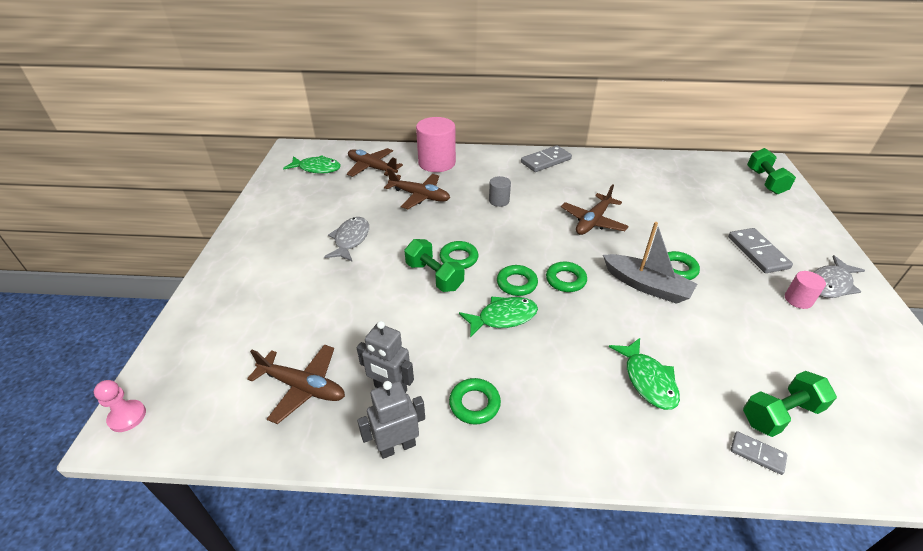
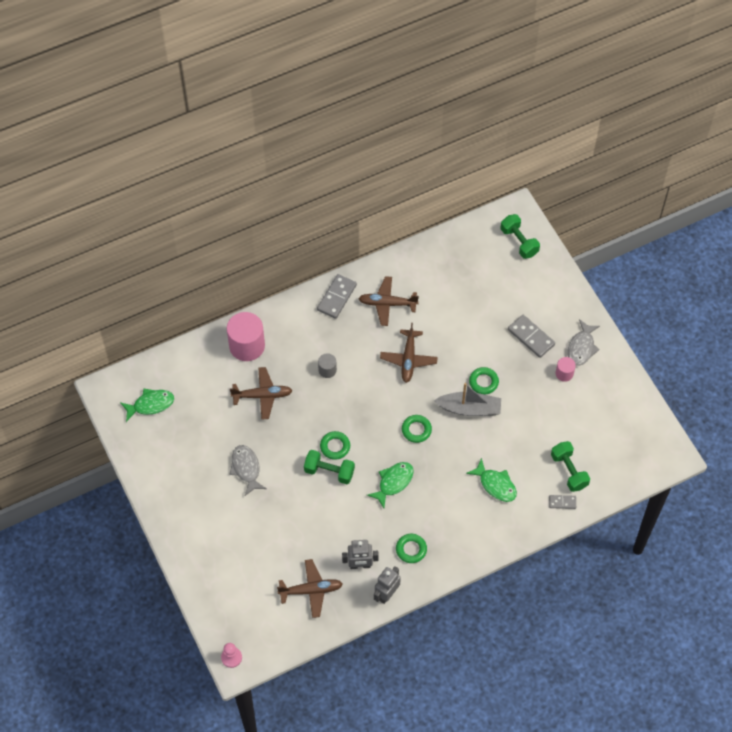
camera: 30 degrees left, 20 degrees up
brown plane [347,148,403,177] -> brown plane moved to [358,276,419,326]
green ring [497,265,538,296] -> none
green dumbbell [743,371,837,437] -> green dumbbell turned 60 degrees counterclockwise [551,441,590,492]

